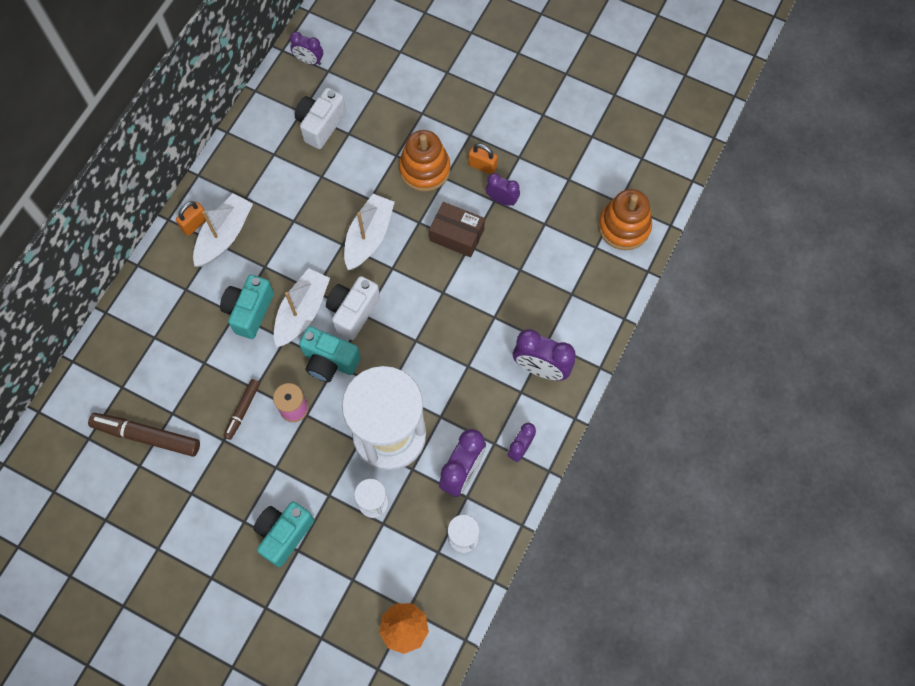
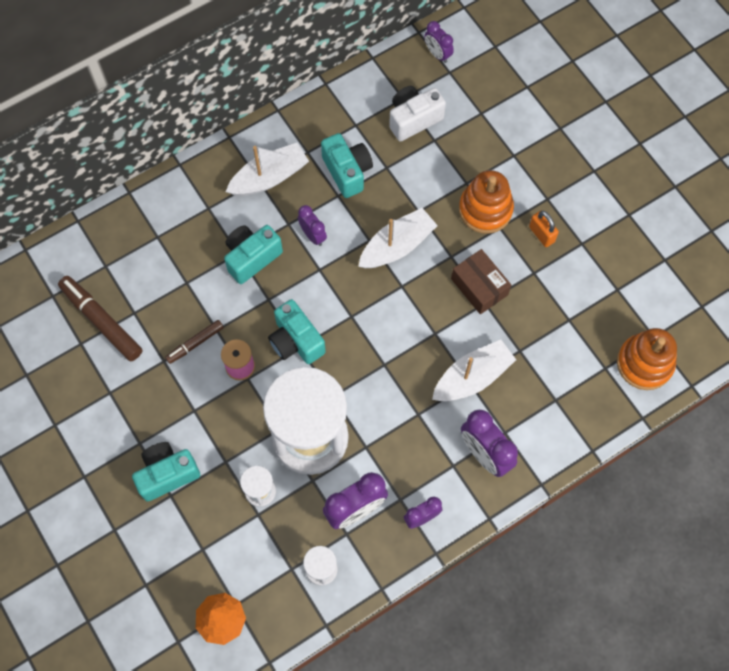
camera: 30 degrees right, 0 degrees up
orange padlock [176,201,206,236] -> none
white boat [274,268,330,348] -> white boat moved to [432,340,516,401]
white camera [326,276,380,340] -> none
purple clock [486,173,520,206] -> purple clock moved to [298,205,327,246]
none -> turquoise camera [321,133,373,198]

